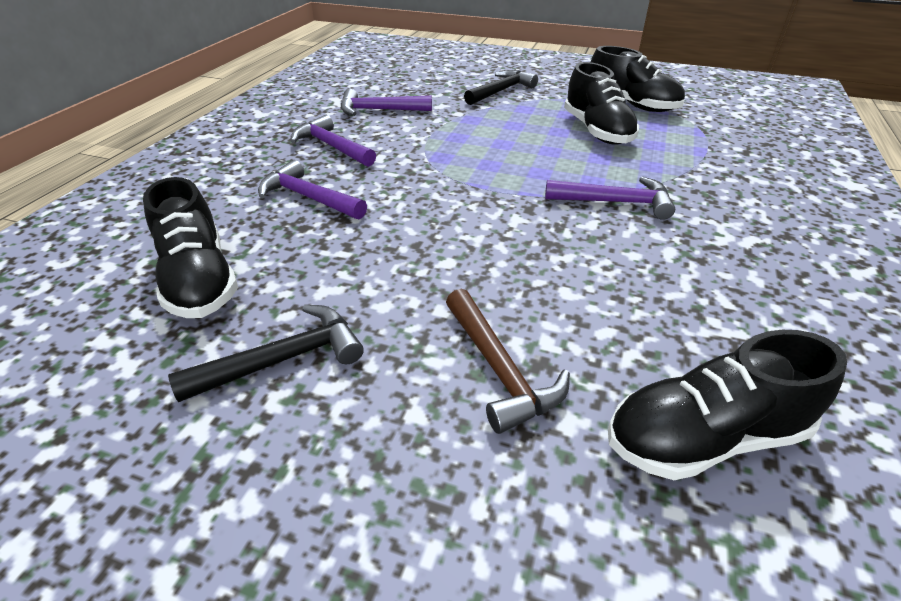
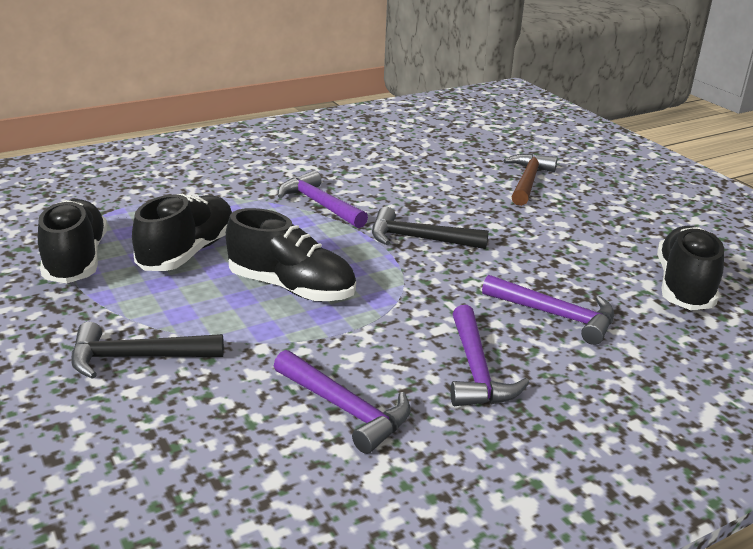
camera: 140 degrees left, 10 degrees down
black hammer [168,305,364,402] -> black hammer moved to [372,207,489,249]
purple hammer [258,160,367,220] -> purple hammer turned 45 degrees counterclockwise [482,275,614,345]
black shoe [608,330,847,480] -> black shoe moved to [226,208,356,301]

